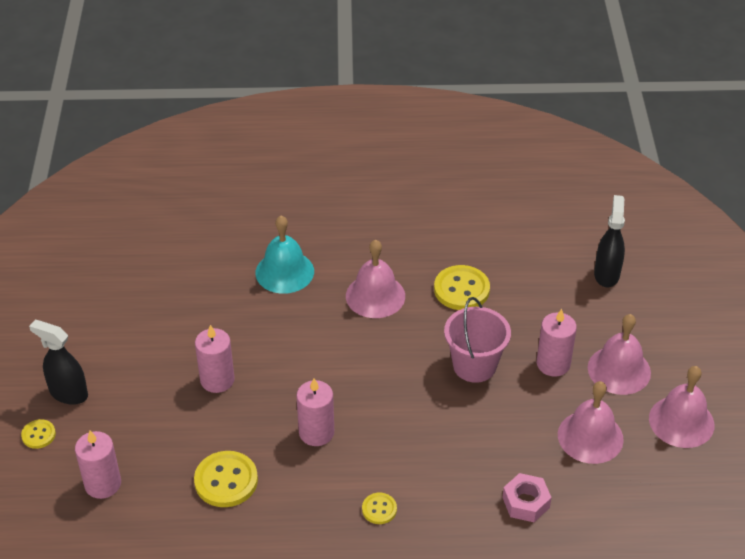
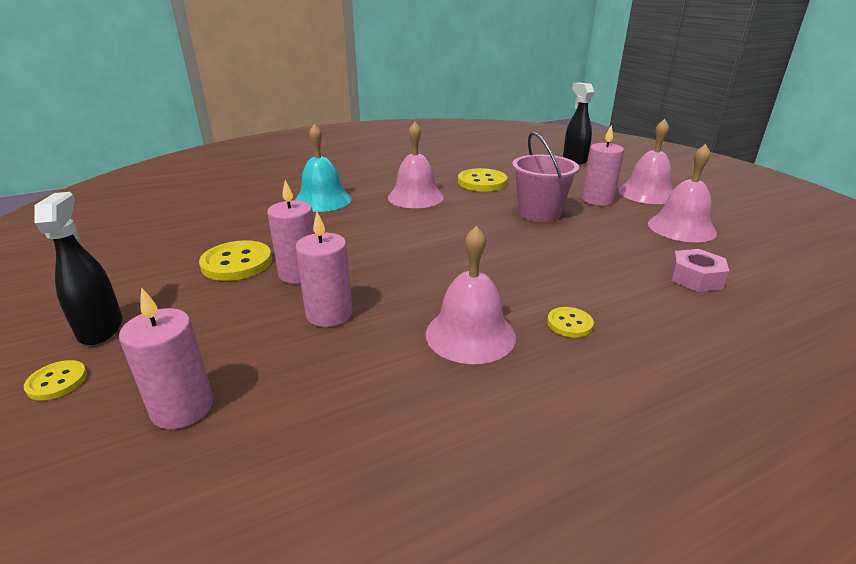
camera: 25 degrees left, 15 degrees down
black spray bottle [29,320,88,405] -> black spray bottle turned 75 degrees clockwise [35,192,122,345]
yellow button [194,451,258,507] -> yellow button moved to [199,240,272,281]
pink candle [296,378,334,446] -> pink candle moved to [295,212,352,327]
pink bell [649,366,714,448] -> pink bell moved to [426,226,516,364]

